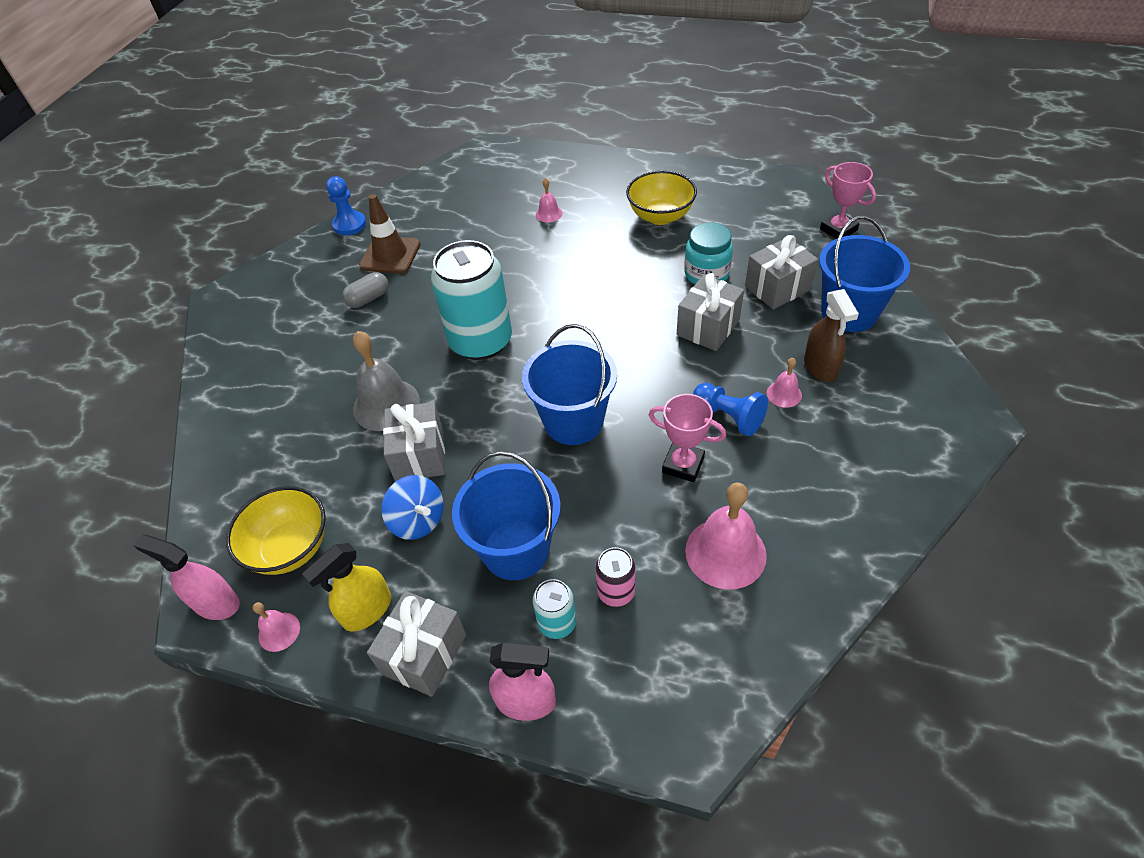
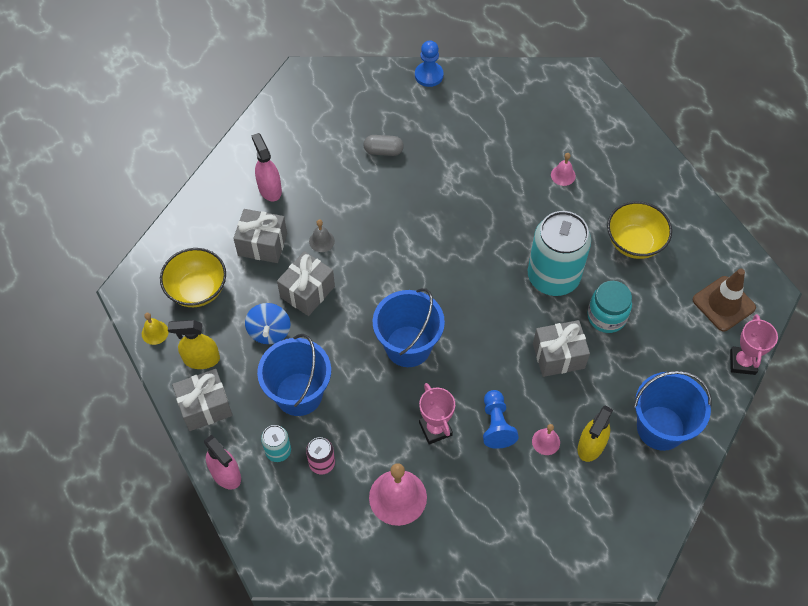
camera: 40 degrees right, 10 degrees up
pink spray bottle [133,535,240,620] -> pink spray bottle moved to [251,133,282,201]
pink bell [253,602,300,652] -> yellow bell [142,313,169,345]
grey bell [353,331,420,431] -> grey bell [309,219,335,252], size x0.50
brown traffic cone [359,194,421,274] -> brown traffic cone moved to [693,268,756,331]
turquoise can [431,240,512,360] -> turquoise can moved to [528,211,591,296]
grey gift [745,235,819,310] -> grey gift moved to [233,209,287,263]
brown spray bottle [804,289,859,382] -> yellow spray bottle [578,406,613,462]

